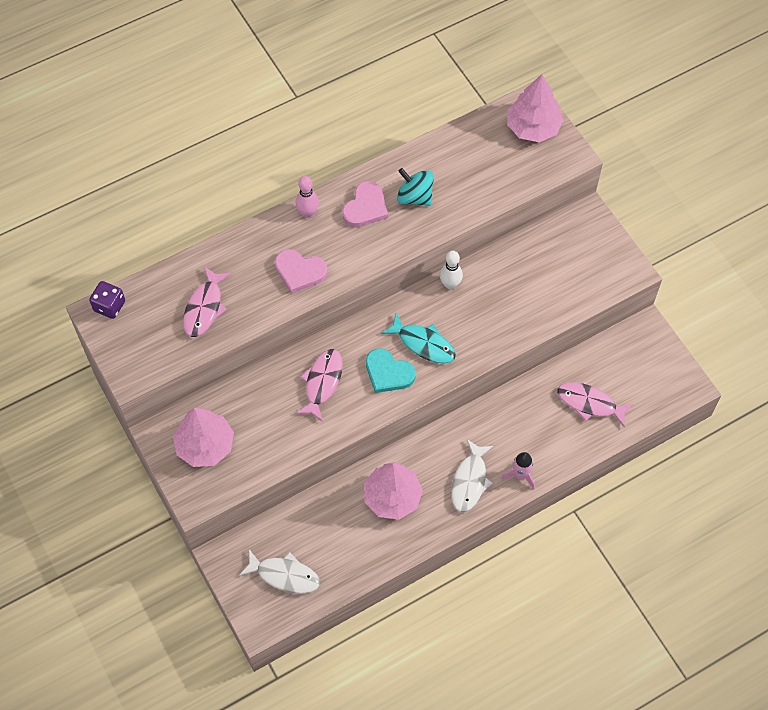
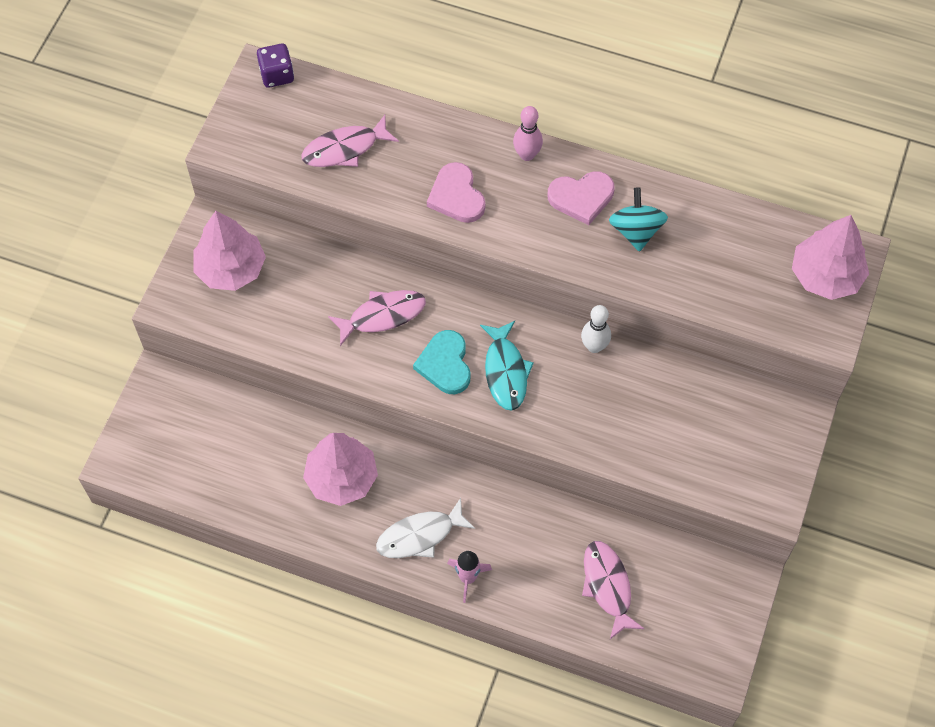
camera: 50 degrees right, 0 degrees up
white fish [239,549,320,594] -> none

